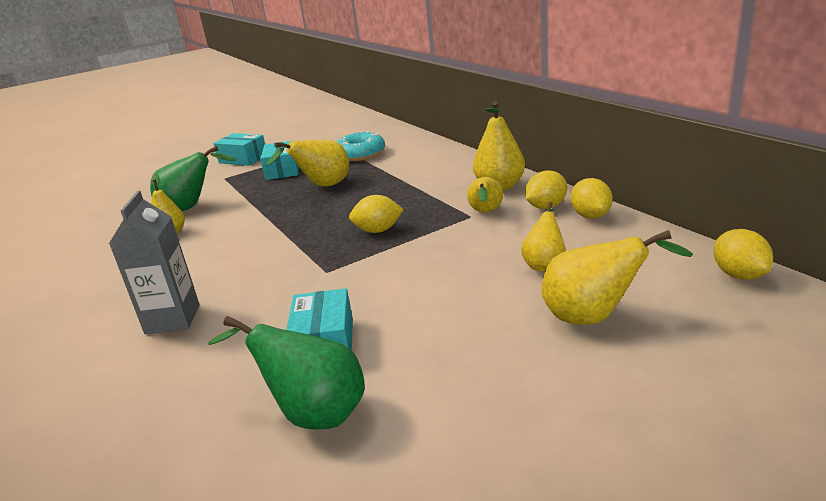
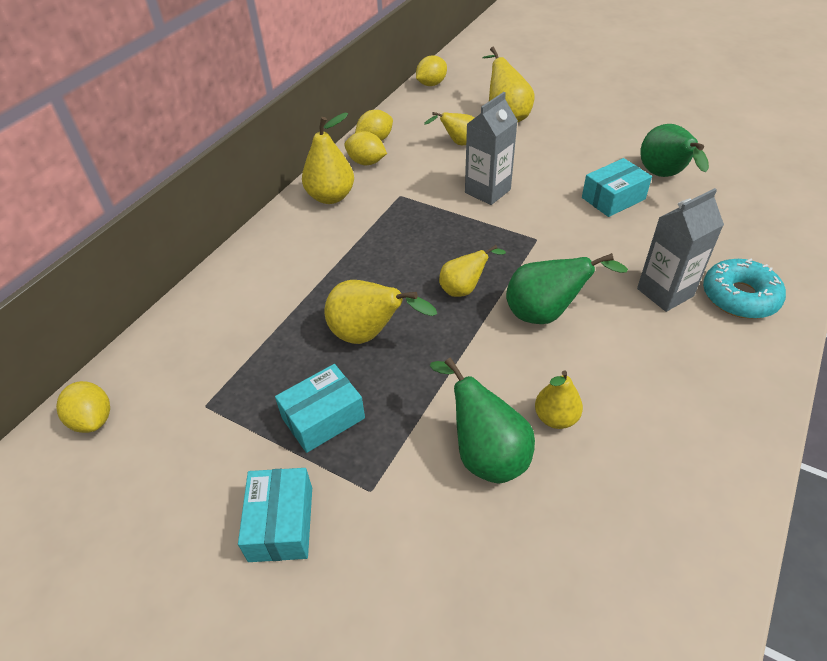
camera: 120 degrees left, 20 degrees up
turquoise donut [336,131,385,161] -> turquoise donut moved to [703,259,786,319]
yellow lemon [349,195,404,233] -> yellow lemon moved to [56,381,110,433]
yellow pear [467,177,503,213] -> yellow pear moved to [439,245,506,297]
none -> grey carton [465,92,518,205]
none -> green pear [506,253,628,324]

